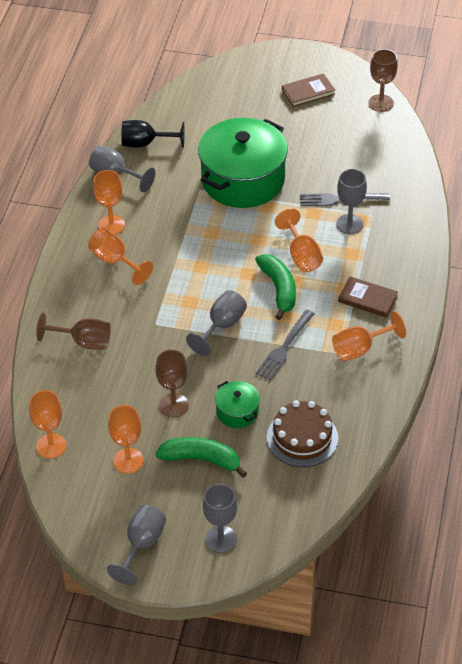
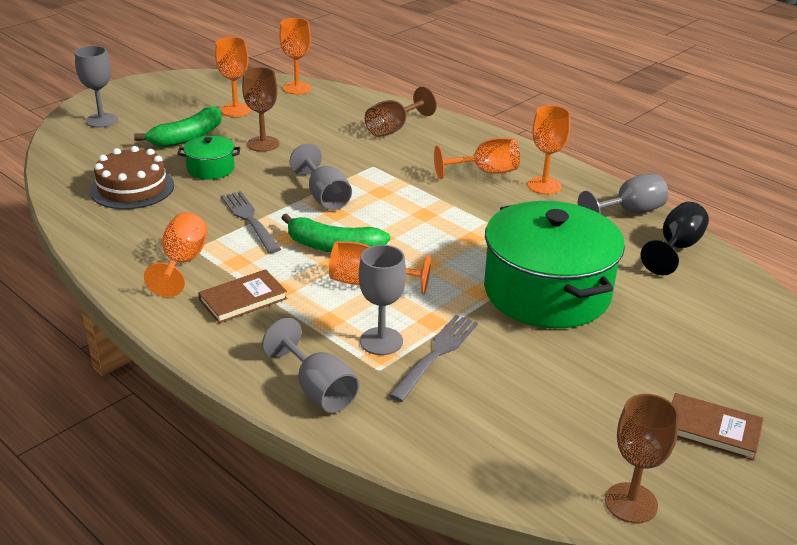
camera: 120 degrees right, 15 degrees down
grey goblet [107,505,166,585] -> grey goblet moved to [262,318,359,413]
brown book [282,73,335,107] -> brown book turned 75 degrees counterclockwise [672,393,764,461]

